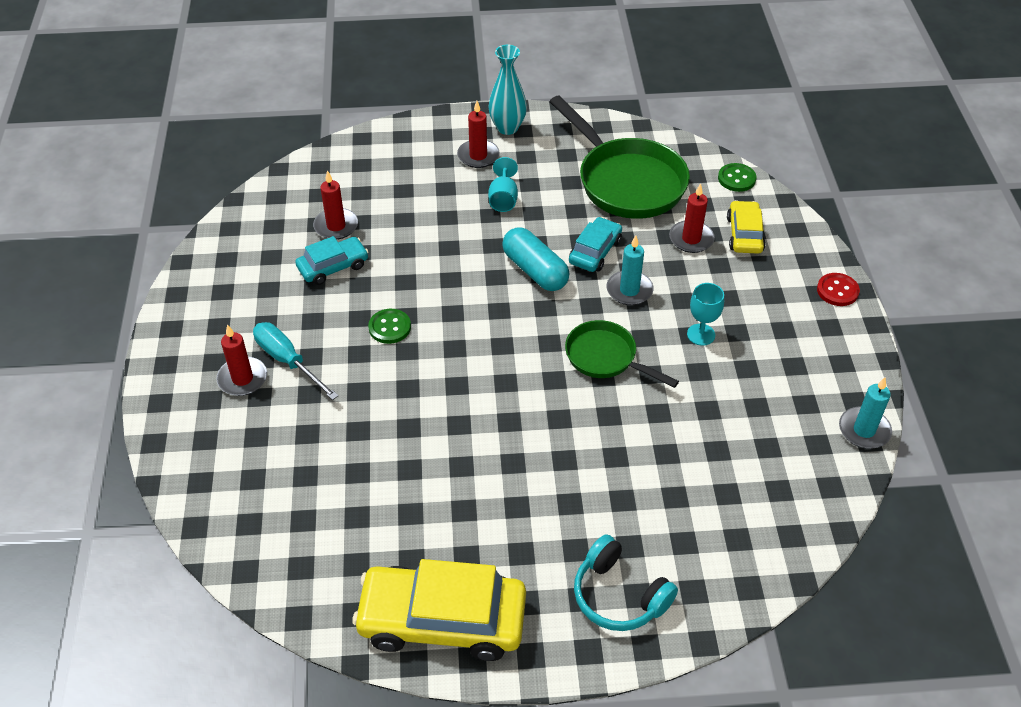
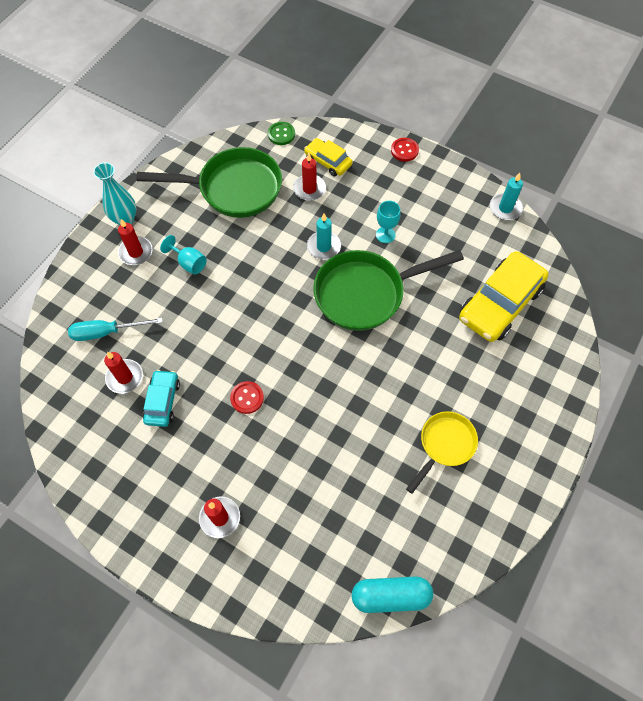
camera: 55 degrees left, 15 degrees up
turquoise screwdriver [253,322,339,400] -> turquoise screwdriver moved to [68,318,163,341]
yellow car [353,559,526,661] -> yellow car moved to [459,251,549,342]
green button [368,309,411,344] -> red button [230,381,264,414]
turquoise capsule [502,227,570,291] -> turquoise capsule moved to [352,576,433,613]
green pan [565,320,679,388] -> green pan [313,250,464,331], size x1.74
turquoise car [569,217,622,272] -> none
turquoise headphones [574,534,678,631] -> none
none -> yellow pan [406,411,478,494]

